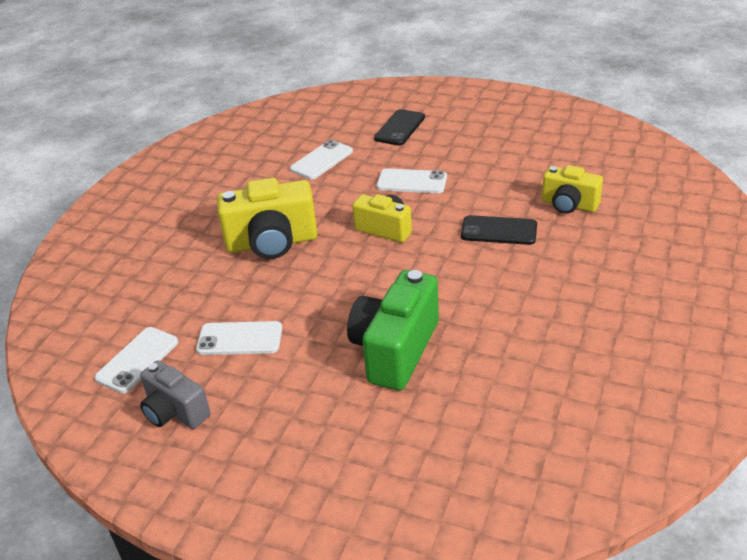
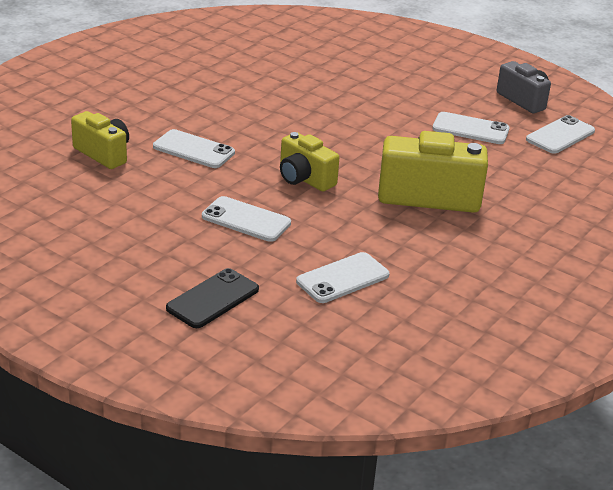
camera: 170 degrees left, 5 degrees down
green camera [347,270,439,391] -> none
black phone [461,215,537,245] -> white phone [153,129,235,168]

